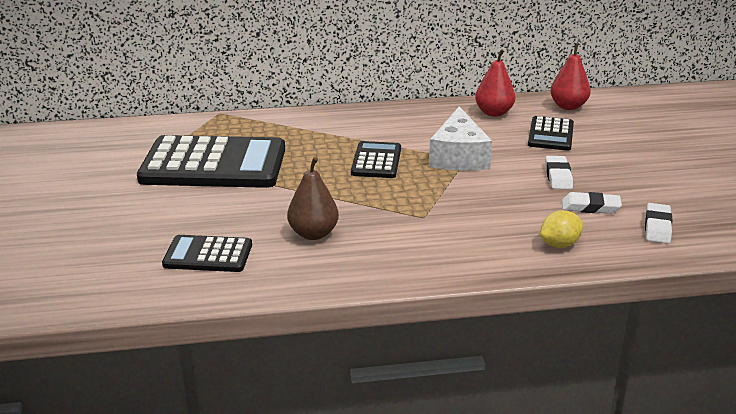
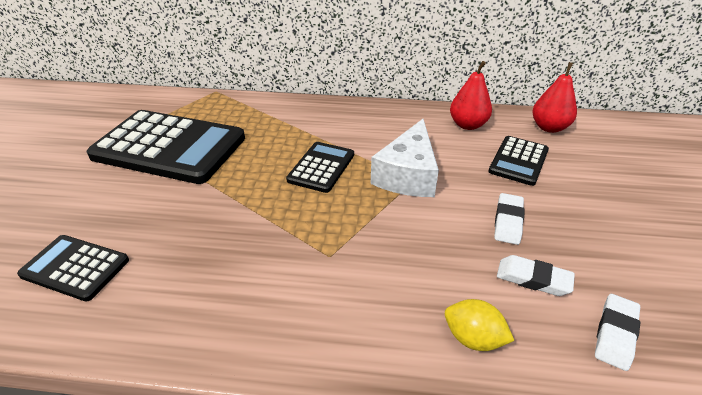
camera: 15 degrees right, 10 degrees up
brown pear [287,157,339,240] -> none
yellow lemon [540,210,583,248] -> yellow lemon turned 45 degrees clockwise [445,299,514,351]

